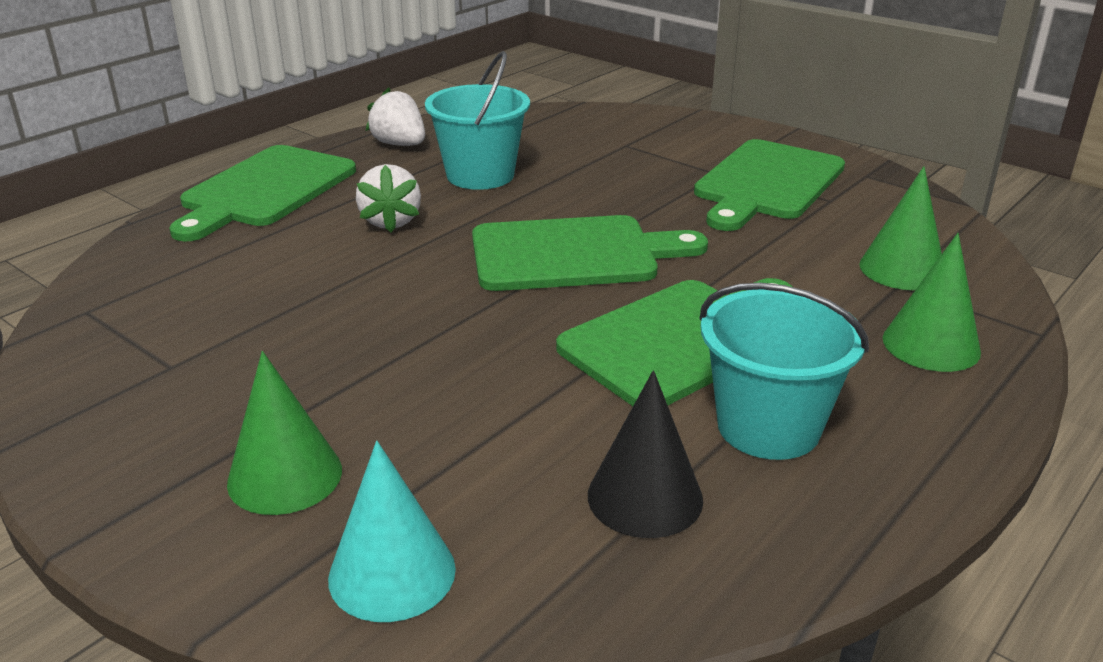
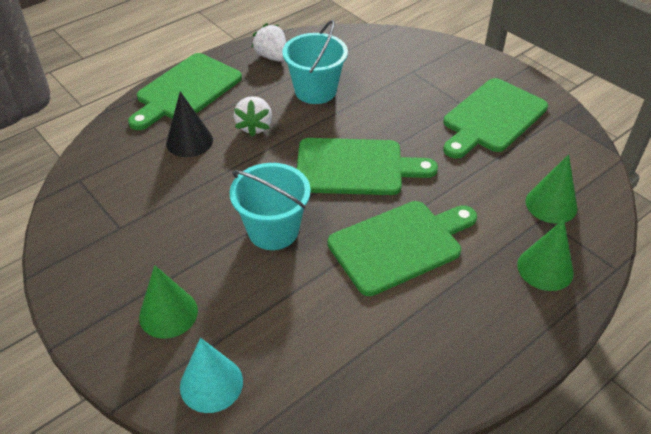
camera: 10 degrees right, 15 degrees up
black cone [588,370,703,538] -> black cone moved to [166,91,213,157]
turquoise bucket [700,283,869,460] -> turquoise bucket moved to [230,163,311,250]

